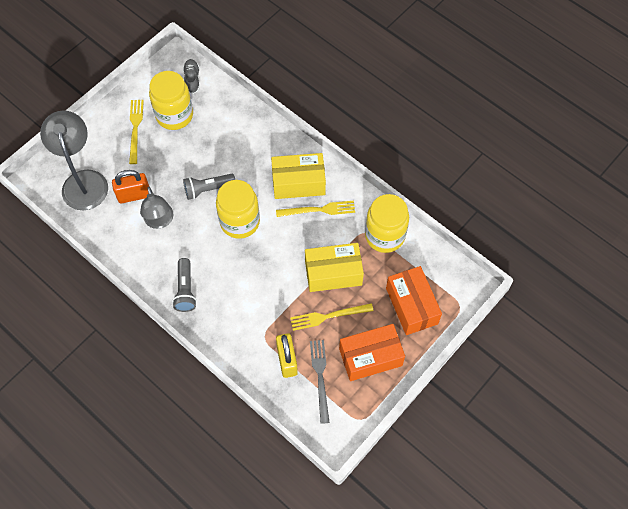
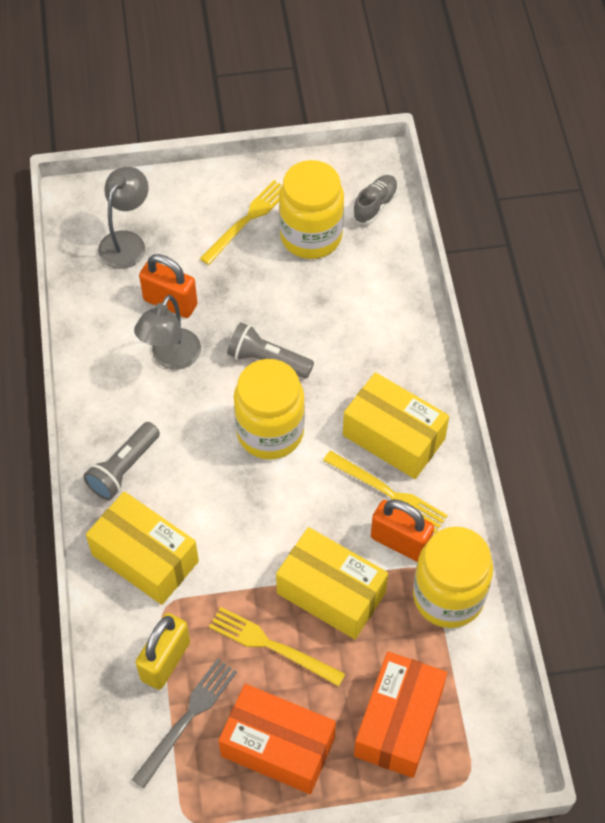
camera: 40 degrees right, 5 degrees down
grey lamp [40,110,108,210] -> grey lamp [98,167,149,269], size x0.64
none -> yellow box [86,491,199,605]
none -> orange padlock [371,499,434,562]

